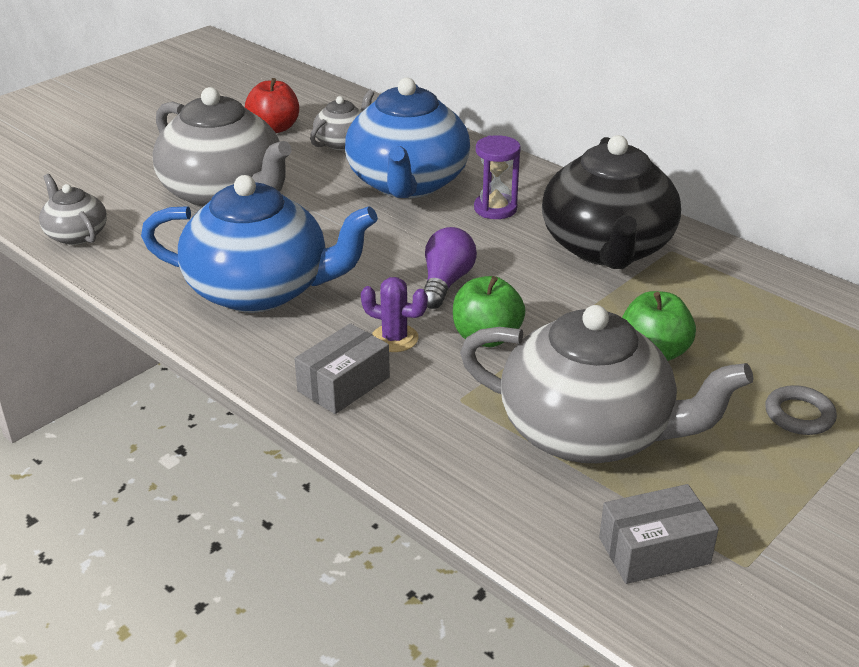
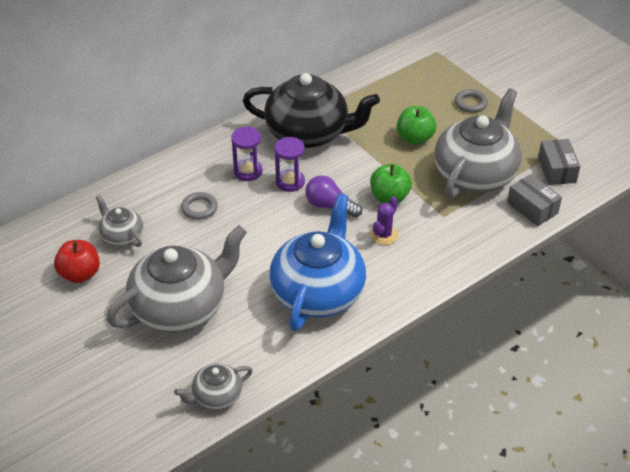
camera: 80 degrees left, 10 degrees up
grey box [294,323,390,414] -> grey box moved to [507,174,562,226]
blue teapot [345,78,470,198] -> grey ring [181,192,218,220]
none -> purple hourglass [275,137,305,192]

